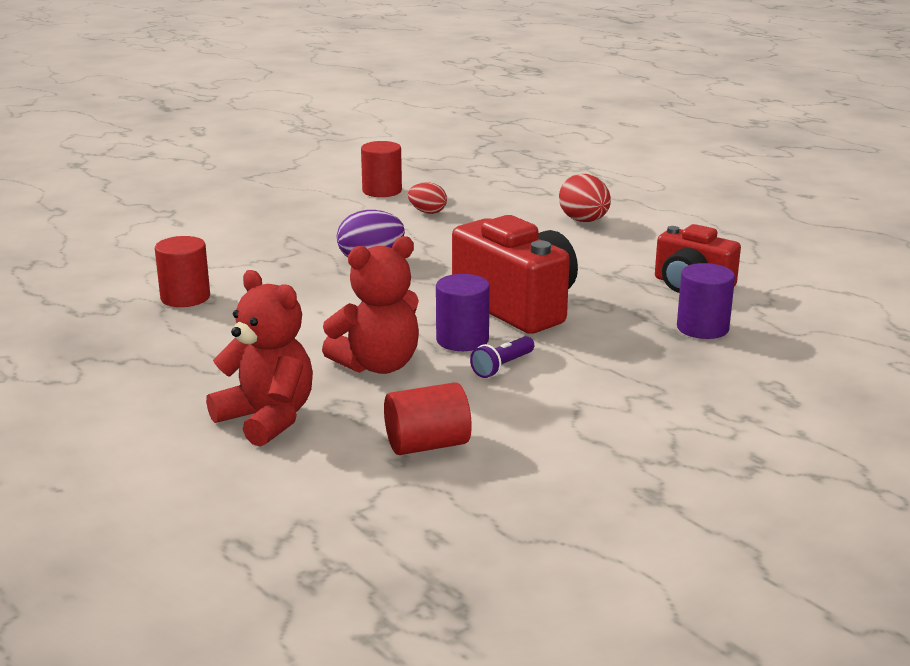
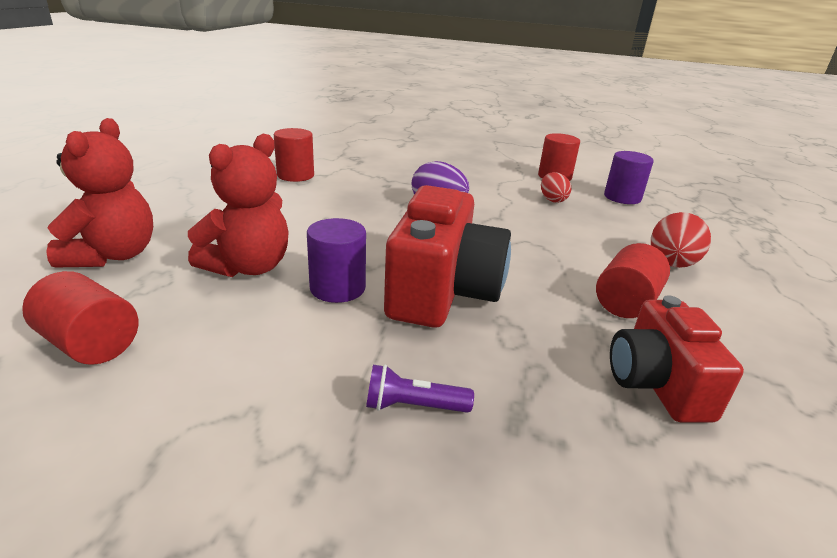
camera: 50 degrees right, 5 degrees up
red teddy bear [322,236,419,374] -> red teddy bear turned 75 degrees counterclockwise [188,134,289,277]
purple flashlight [470,336,534,378] -> purple flashlight moved to [366,365,474,413]
purple cylinder [677,263,735,339] -> purple cylinder moved to [604,151,654,204]
none -> red cylinder [596,243,670,318]

